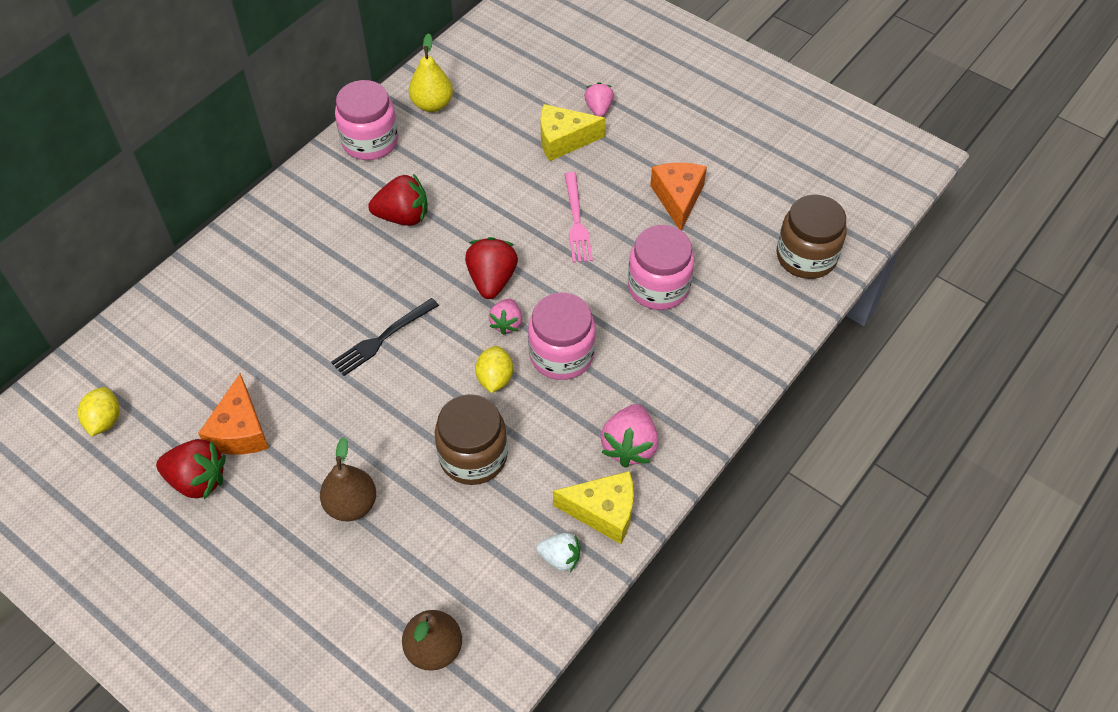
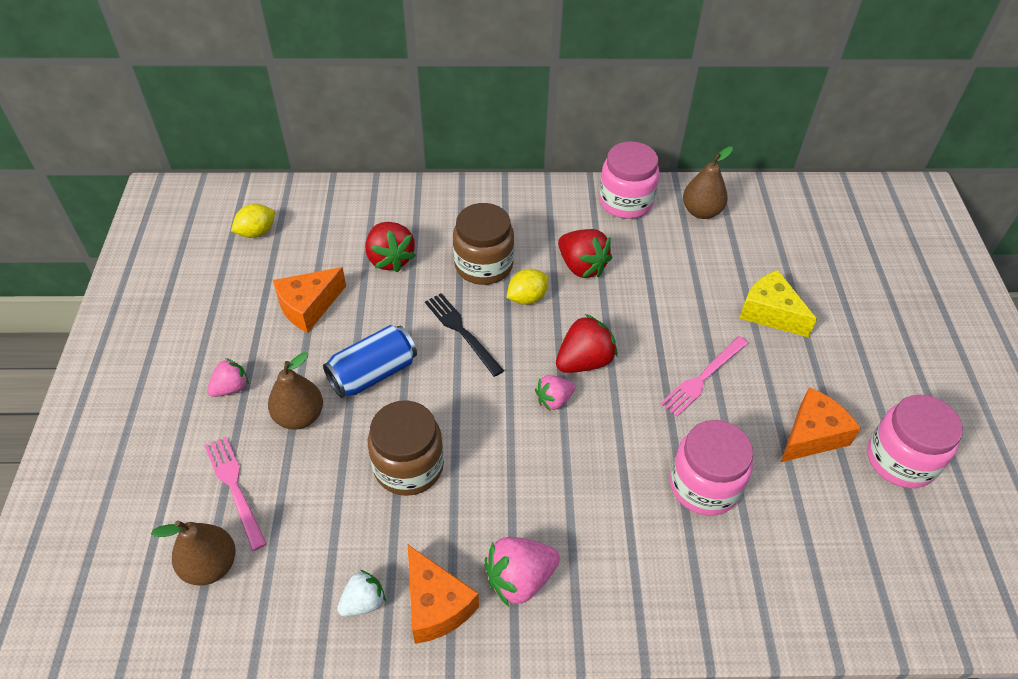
camera: 50 degrees right, 5 degrees down
red strawberry [156,439,226,500] -> red strawberry moved to [365,222,416,272]
black fork [331,298,439,376] -> black fork turned 45 degrees clockwise [425,293,504,377]
yellow pear [409,33,453,112] -> brown pear [683,146,733,219]
yellow lemon [475,346,513,393] -> yellow lemon moved to [506,269,549,305]
pink jar [528,293,596,380] -> pink jar moved to [867,394,963,488]
white strawberry [536,533,581,572] -> white strawberry turned 105 degrees counterclockwise [337,570,386,617]
yellow cheese [553,471,634,544] -> orange cheese [408,545,479,644]
pink strawberry [584,82,614,117] -> pink strawberry moved to [207,358,249,397]
brown jar [777,195,847,279] -> brown jar moved to [453,203,514,285]
none -> pink fork [204,436,267,551]
none -> blue can [323,325,417,398]

